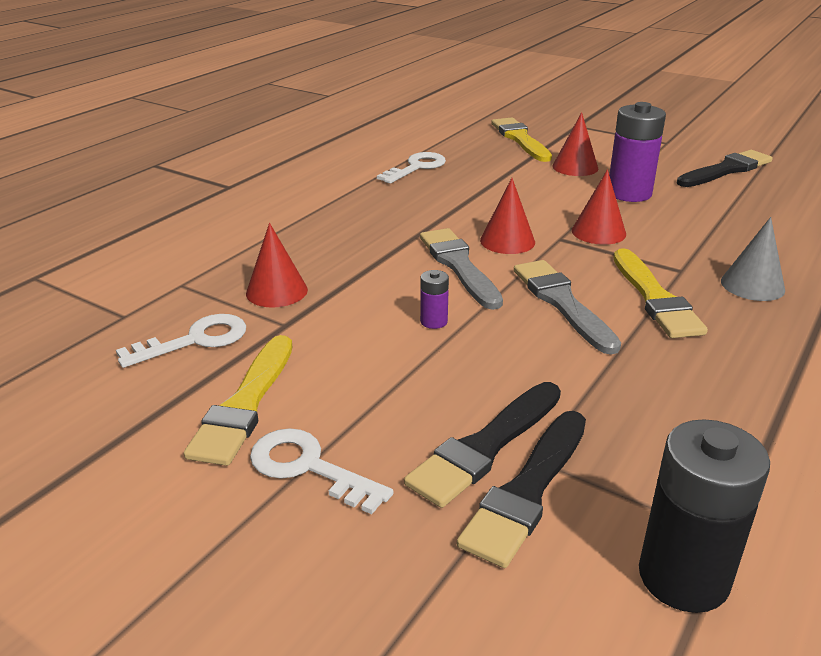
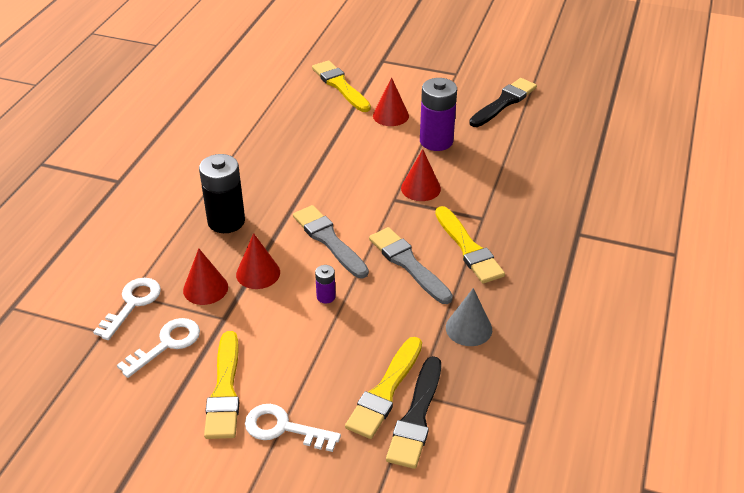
camera: 15 degrees left, 10 degrees up
white key [377,152,446,184] -> white key moved to [93,278,161,340]
black brush [404,382,561,508] -> yellow brush [345,337,422,439]
red cone [480,178,535,254] -> red cone moved to [236,233,280,289]
black battery [639,419,770,613] -> black battery moved to [199,154,245,233]
grey cone [721,217,785,301] -> grey cone moved to [446,288,492,346]

